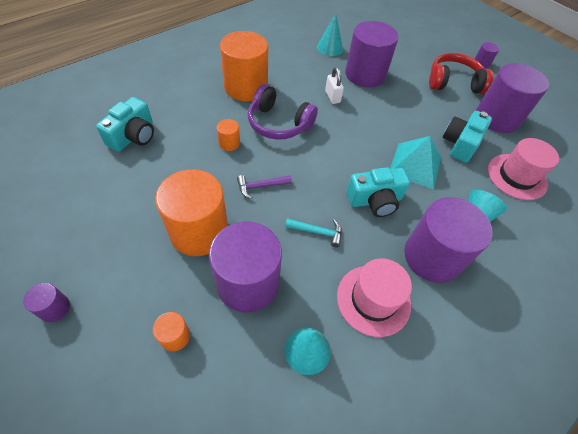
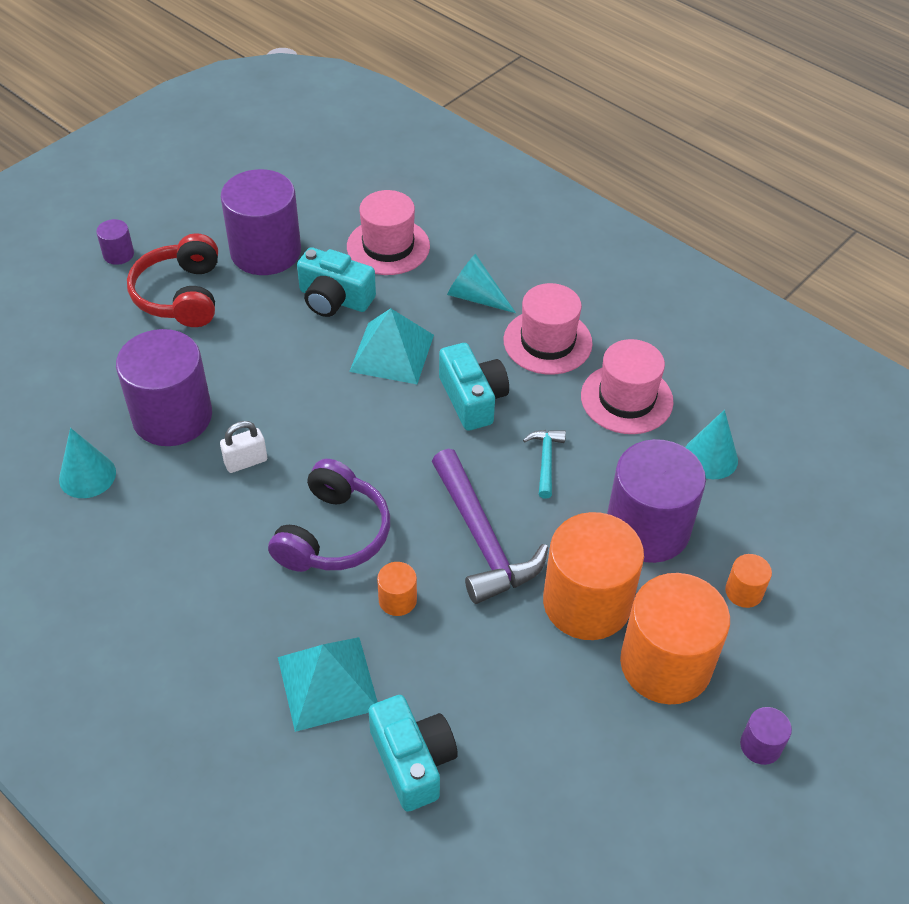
camera: 95 degrees left, 5 degrees down
turquoise camera [96,97,154,152] -> turquoise camera turned 45 degrees clockwise [368,695,458,812]
orange cylinder [220,31,268,101] -> orange cylinder moved to [620,573,730,704]
purple hammer [237,175,292,199] -> purple hammer [432,449,548,604], size x2.03
purple cylinder [404,197,493,283] -> pink hat [504,283,593,375]
none -> turquoise pyramid [278,637,377,732]

